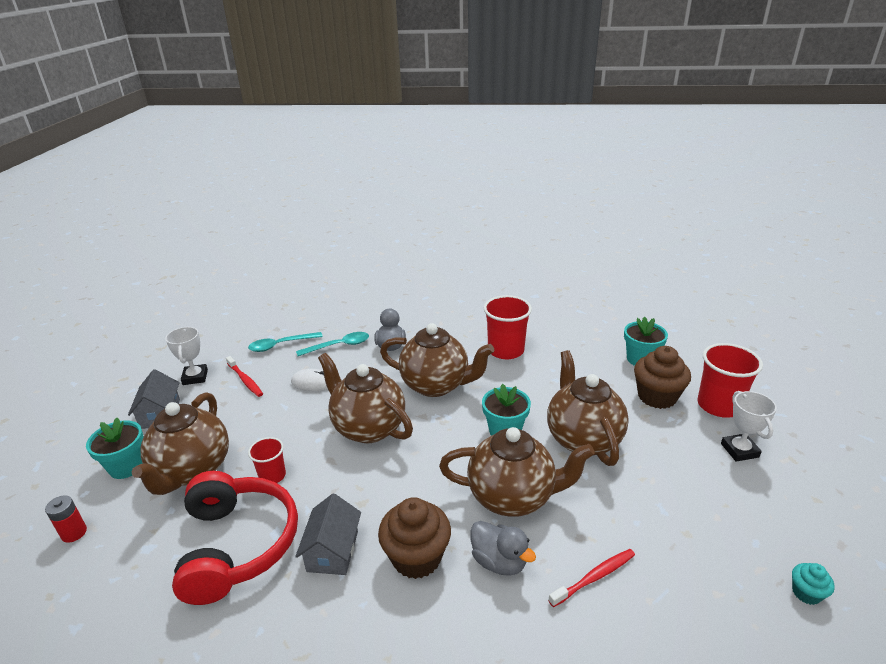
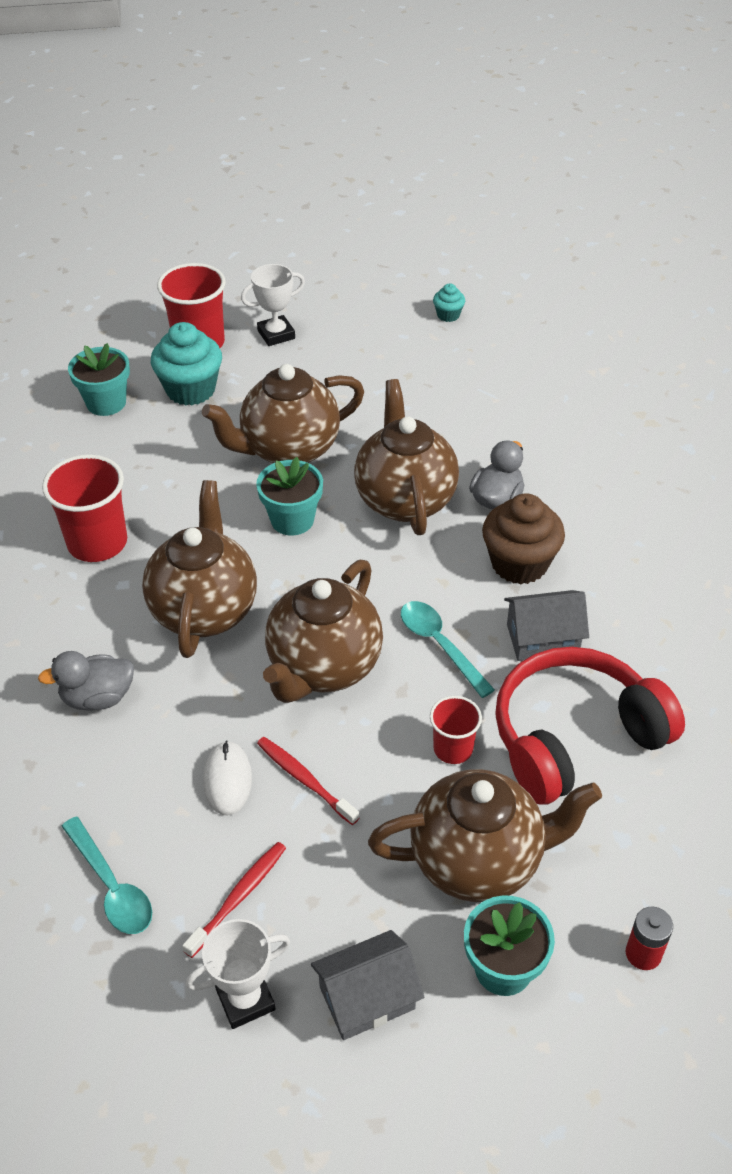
camera: 105 degrees left, 15 degrees up
turquoise spoon [296,332,369,356] -> turquoise spoon moved to [401,601,495,698]
red toothbrush [548,549,635,607] -> red toothbrush moved to [257,737,359,825]
brown cupcake [634,346,691,409] -> turquoise cupcake [151,322,222,405]

